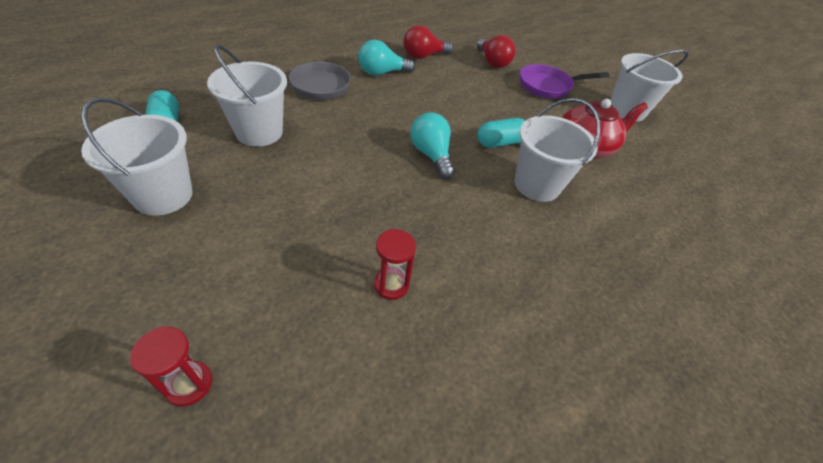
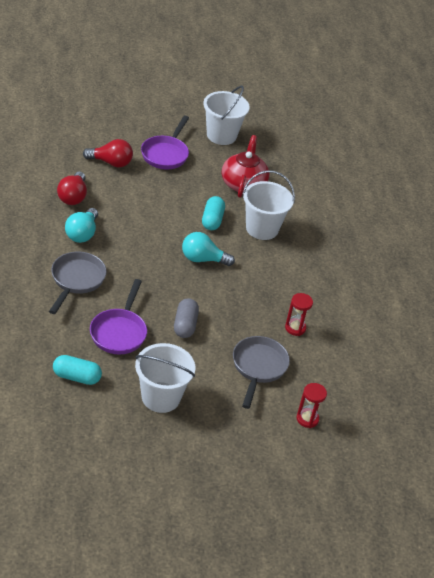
camera: 60 degrees left, 5 degrees down
white bucket [207,44,287,147] -> purple pan [90,279,147,355]
none -> grey capsule [174,298,199,338]
none -> grey pan [233,336,290,409]

